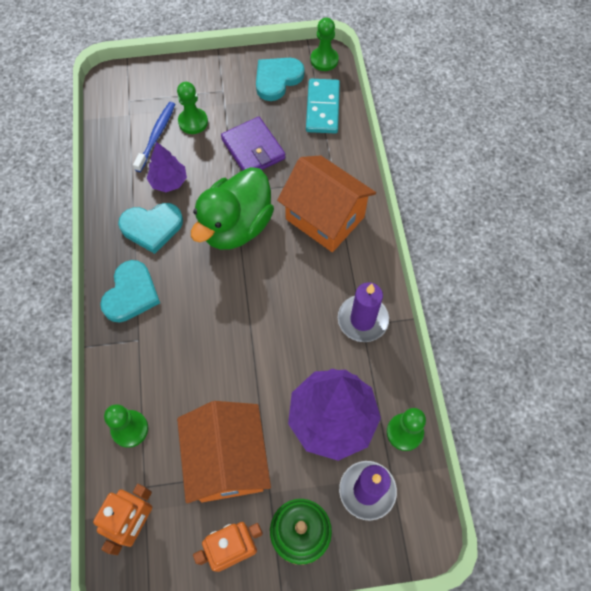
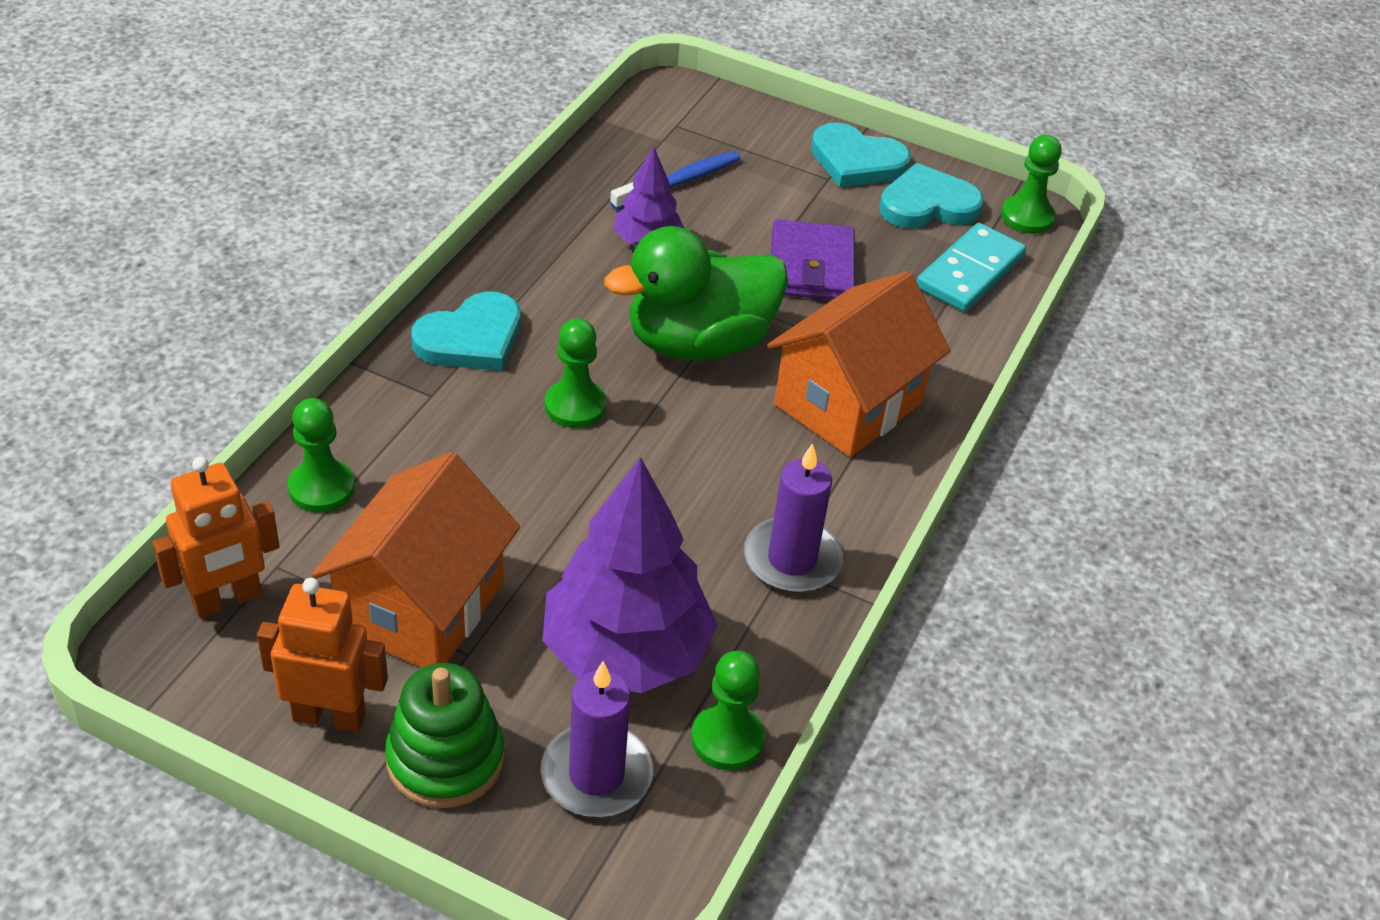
camera: 30 degrees right, 20 degrees down
turquoise heart [118,203,183,254] -> turquoise heart moved to [811,123,911,187]
green pawn [177,82,208,134] -> green pawn moved to [545,318,606,428]
orange house [277,156,376,252] -> orange house turned 60 degrees clockwise [767,271,950,457]

